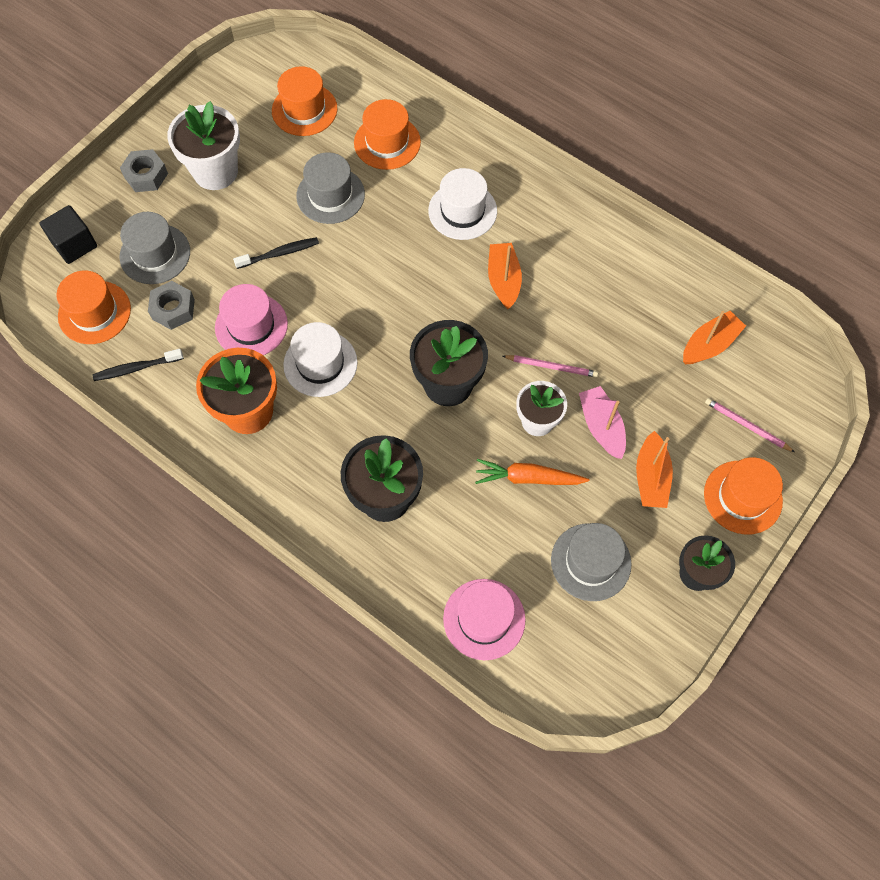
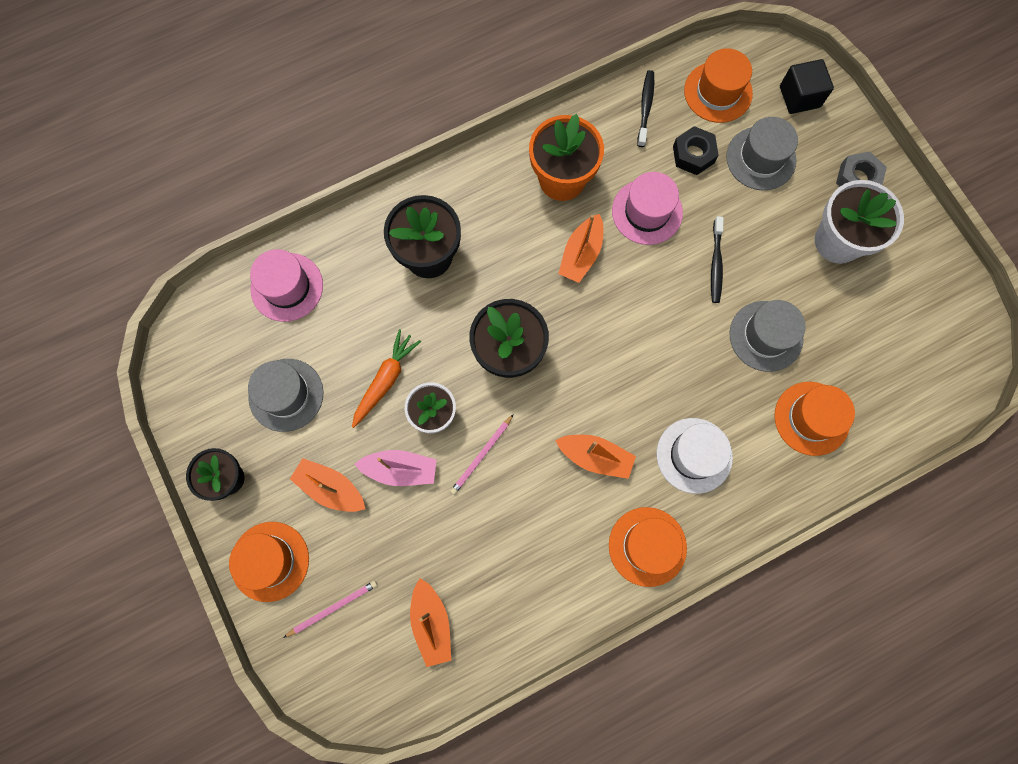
camera: 115 degrees right, 10 degrees up
grey nut [148,281,195,330] -> black nut [673,126,719,175]
orange hat [272,66,338,136] -> orange hat moved to [609,507,687,587]
white hat [283,322,357,397] -> orange boat [558,214,603,283]

